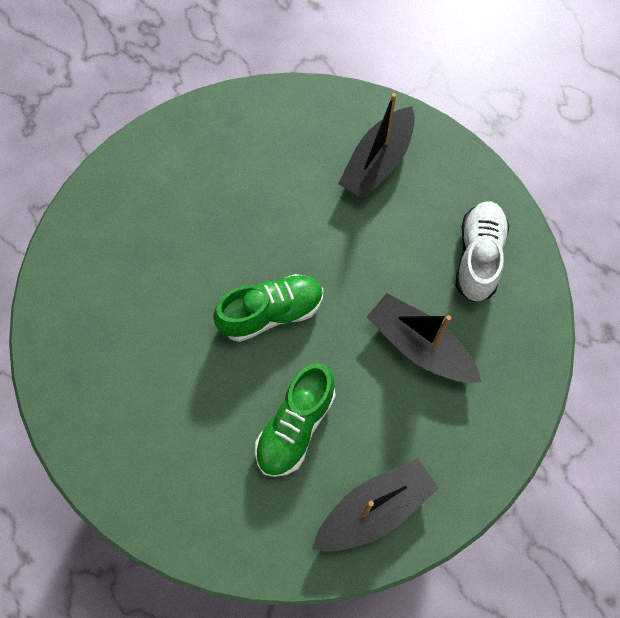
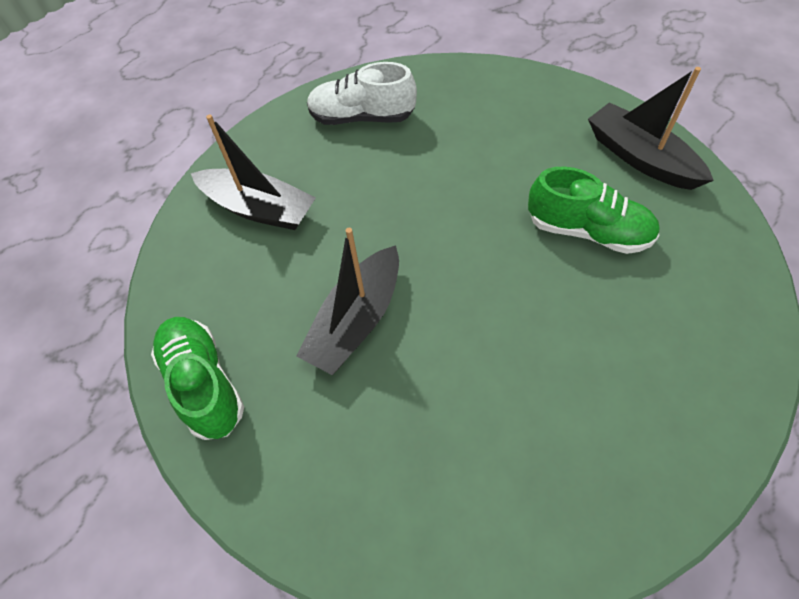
camera: 95 degrees left, 10 degrees down
green shoe [213,274,323,342] -> green shoe moved to [151,317,244,440]
black boat [367,293,482,383] -> black boat moved to [296,228,399,375]

